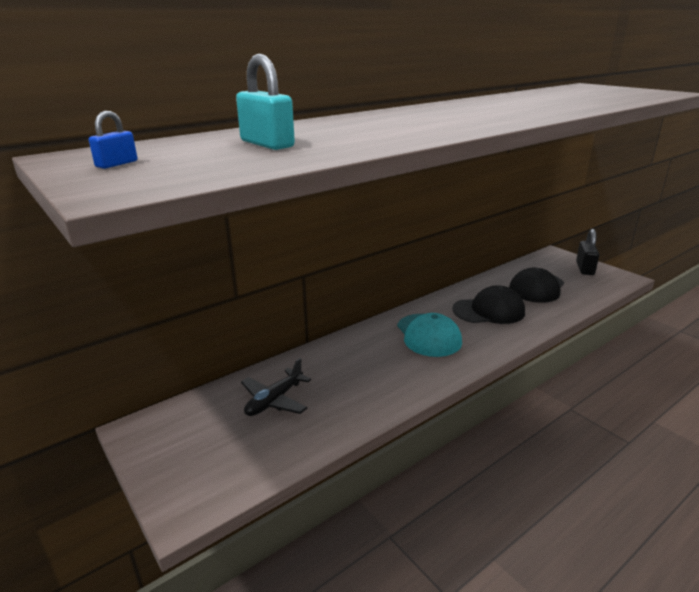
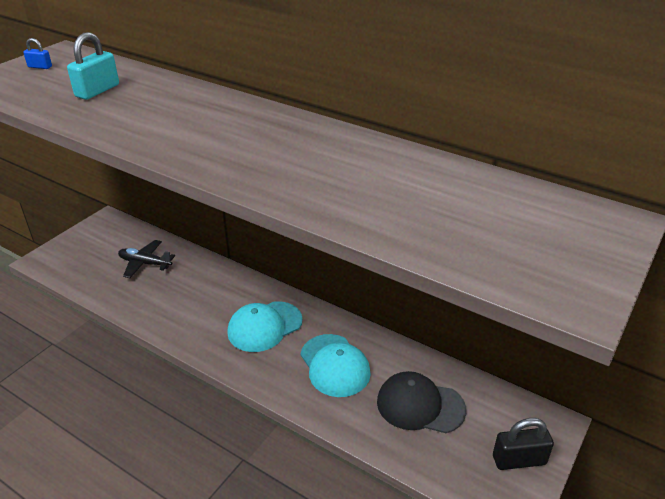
camera: 70 degrees right, 10 degrees up
black cap [452,285,525,324] -> turquoise cap [300,334,371,397]

